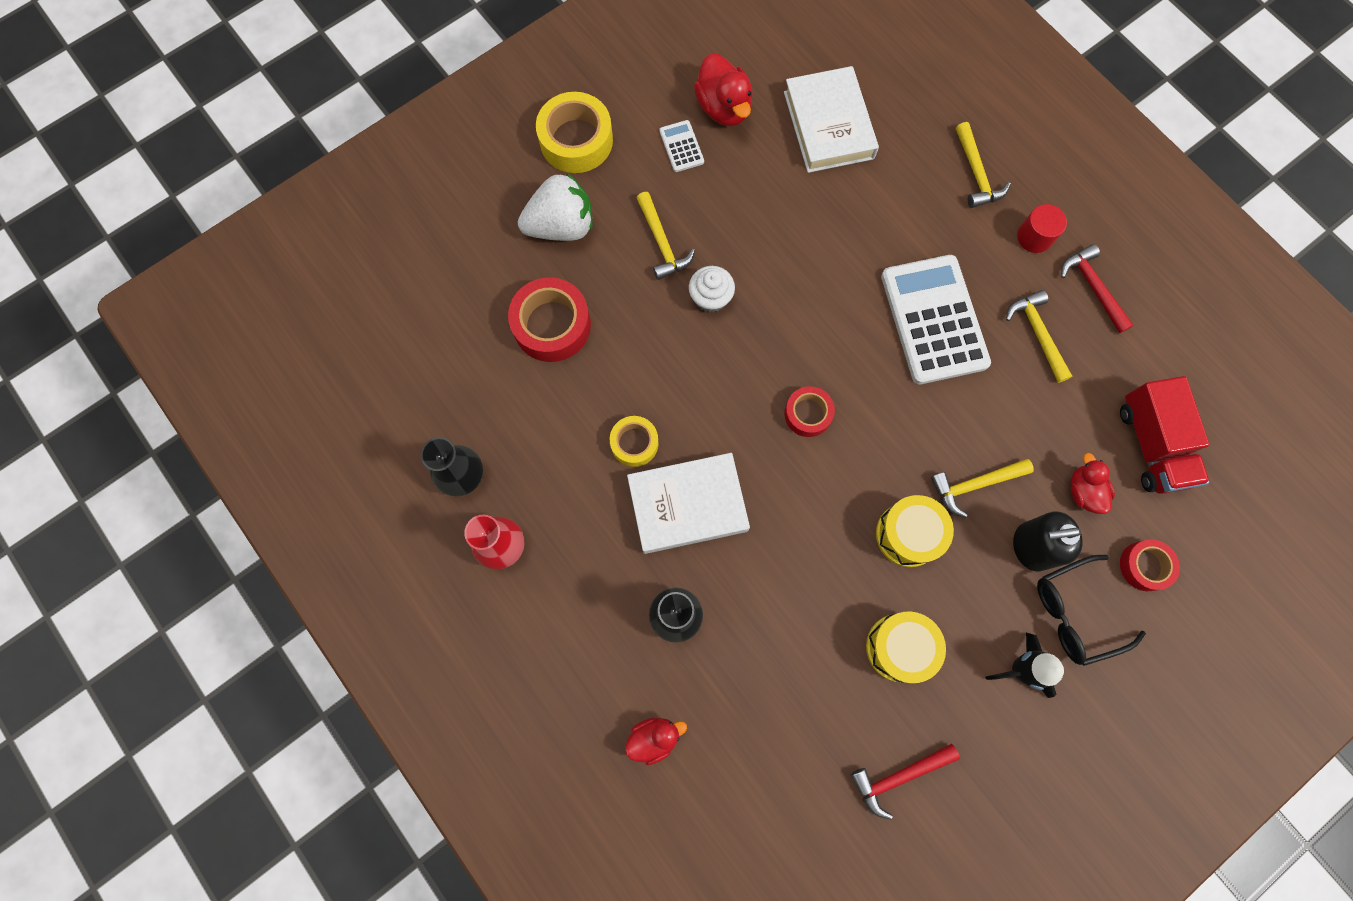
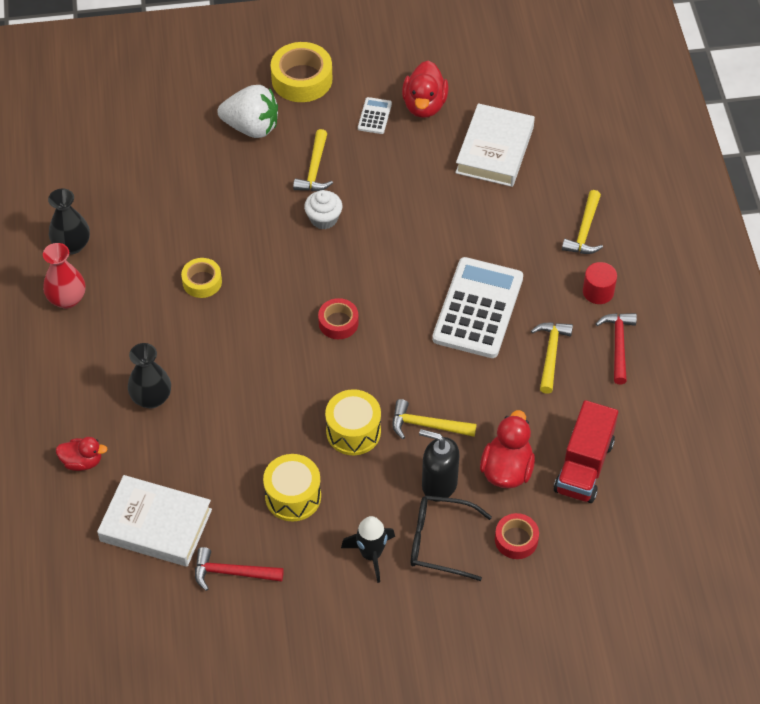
camera: 30 degrees right, 20 degrees down
red tape [508,277,591,362] -> none
white book [627,453,750,554] -> white book moved to [97,475,212,567]
red duck [1071,453,1115,514] -> red duck [480,410,535,489], size x1.56

